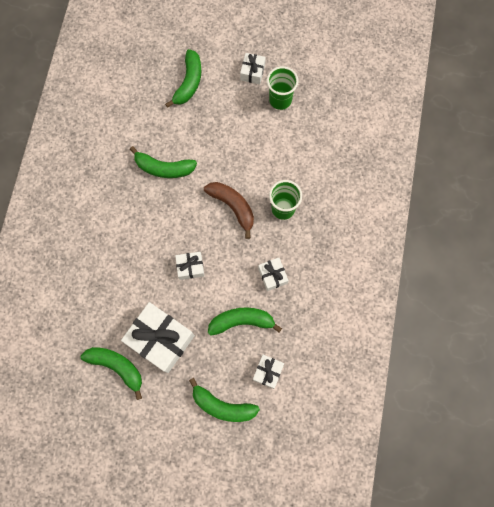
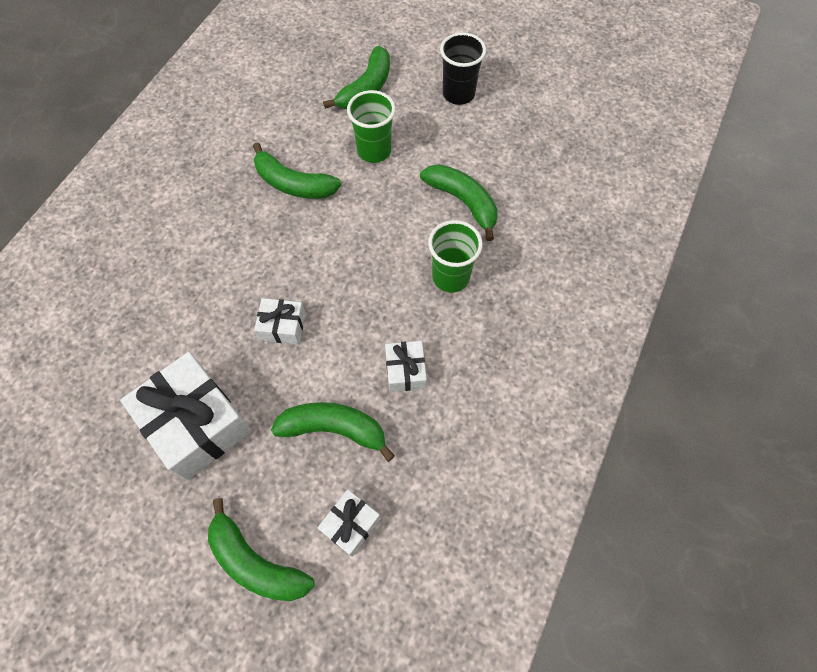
camera: 15 degrees right, 10 degrees down
green banana [81,347,142,400] -> green banana moved to [420,164,497,241]
brown banana [204,182,254,239] -> none
white gift [240,53,266,84] -> black cup [440,32,486,105]
green cup [267,66,298,110] -> green cup moved to [347,90,396,163]

